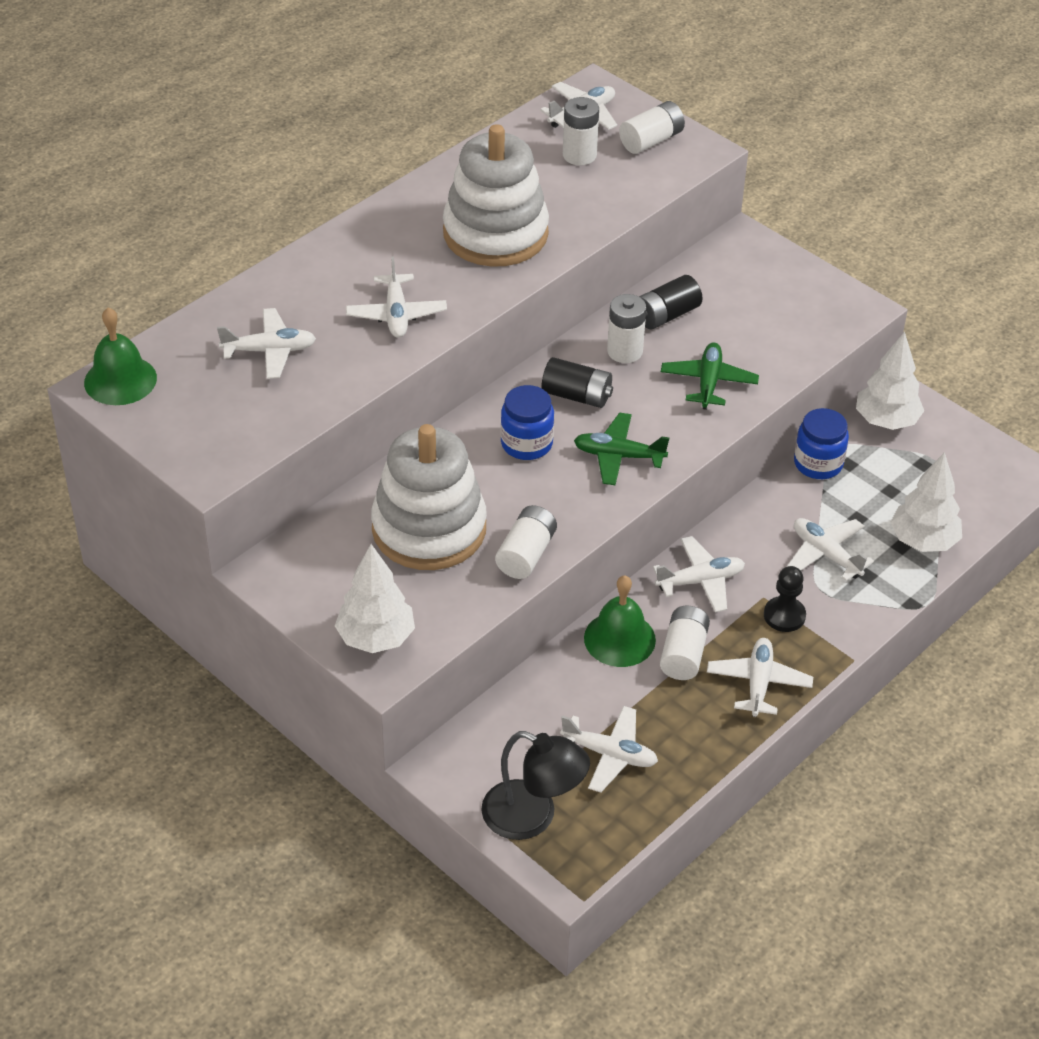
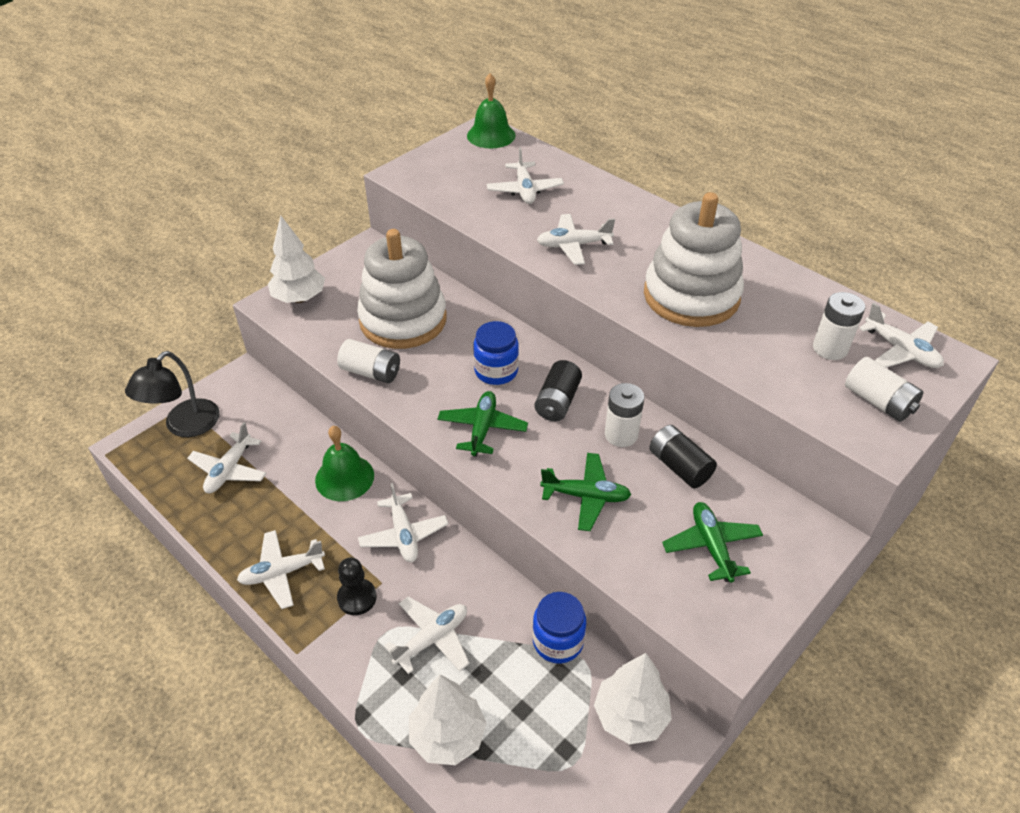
camera: 90 degrees right, 0 degrees up
white battery [660,606,710,680] -> none
white plane [707,638,813,717] -> white plane turned 150 degrees clockwise [237,530,325,609]
none -> green plane [662,502,763,583]

